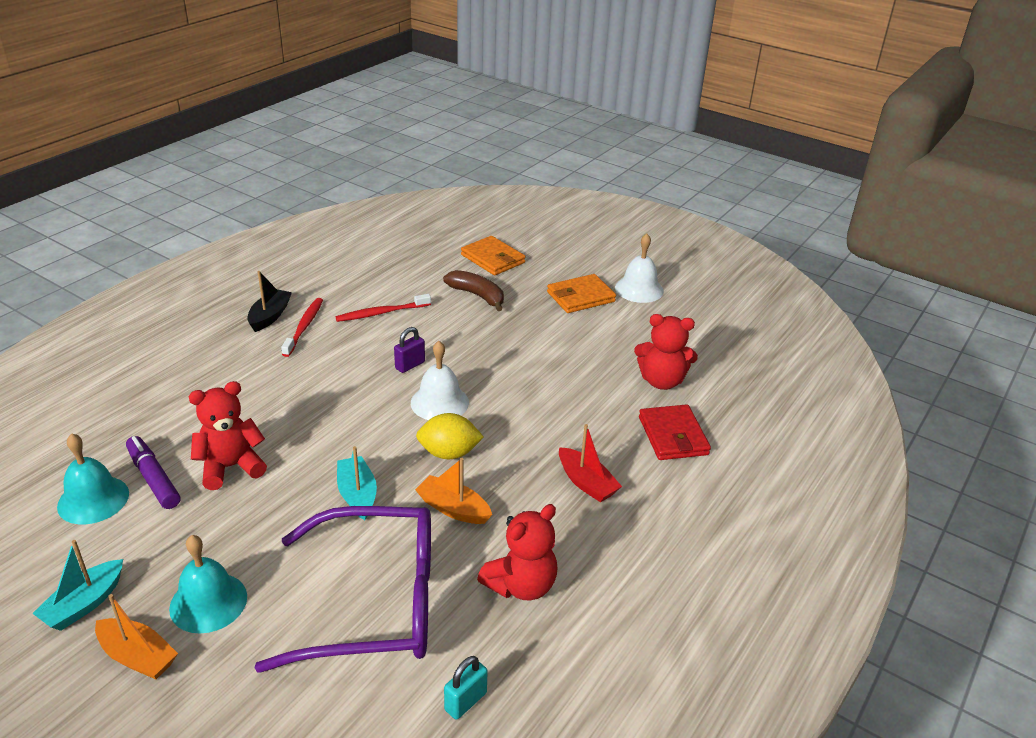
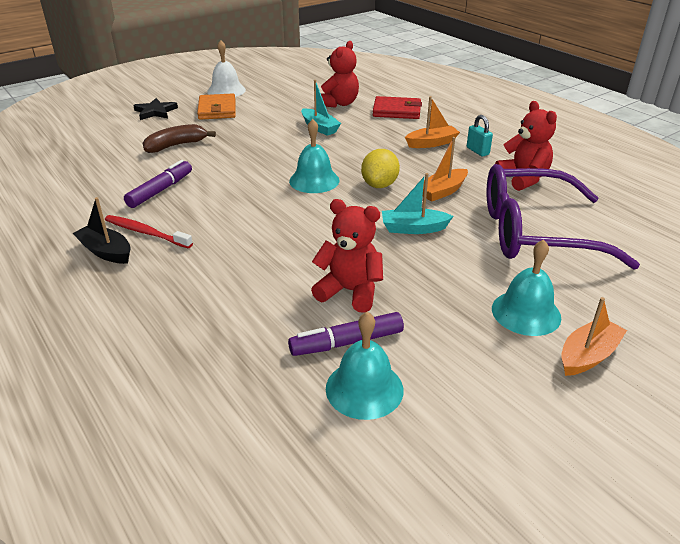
camera: 70 degrees left, 0 degrees up
turquoise boat [32,540,123,631] -> turquoise boat moved to [301,80,341,136]
red teddy bear [189,381,267,490] -> red teddy bear turned 120 degrees clockwise [311,199,383,313]
purple glasses [254,506,431,673] -> purple glasses turned 105 degrees counterclockwise [486,164,640,270]
red toothbrush [335,294,431,322] -> purple marker [124,160,192,208]
purple padlock [394,327,425,373] -> none
white bell [411,341,469,420] -> turquoise bell [289,119,339,193]
turquoise padlock [444,656,488,720] -> turquoise padlock moved to [467,115,493,156]
orange wallet [461,236,526,275] -> none
red boat [559,424,622,502] -> orange boat [405,96,460,148]
none -> black star [133,98,178,120]

